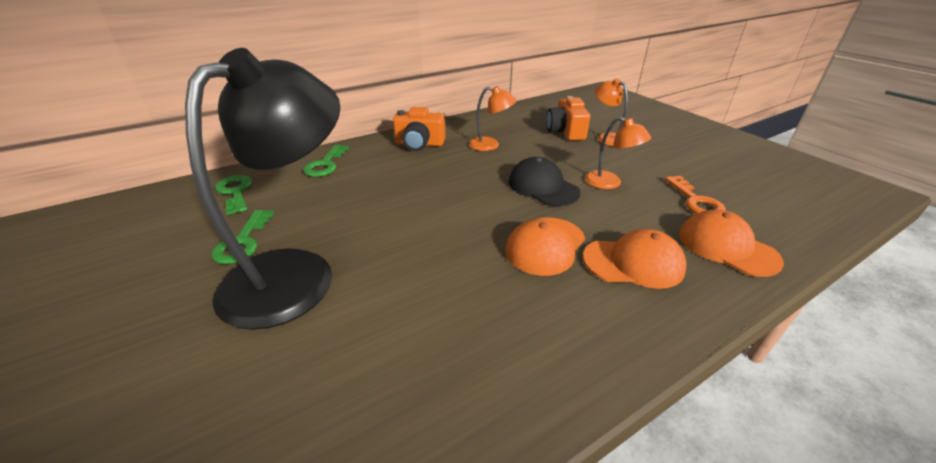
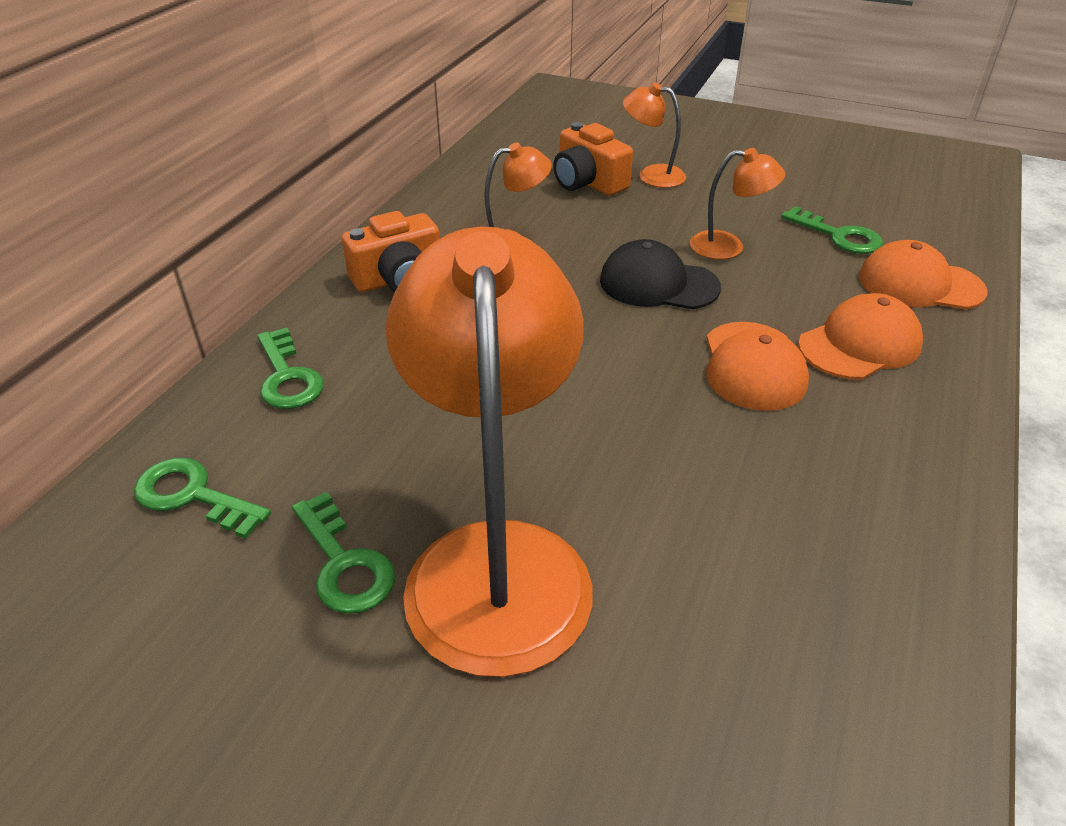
camera: 35 degrees left, 5 degrees up
black lamp [185,48,340,330] -> orange lamp [385,226,593,677]
orange key [665,176,726,214] -> green key [781,206,883,254]

